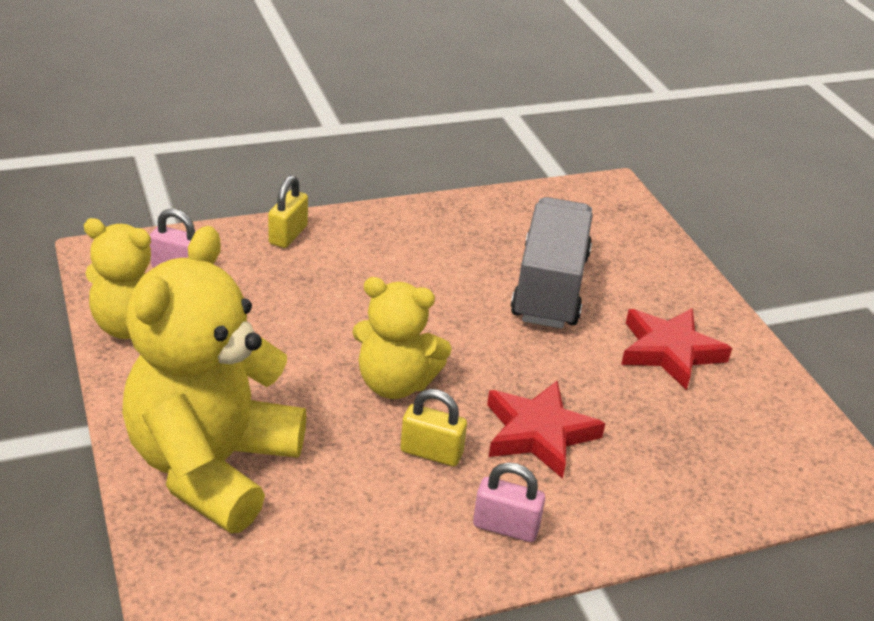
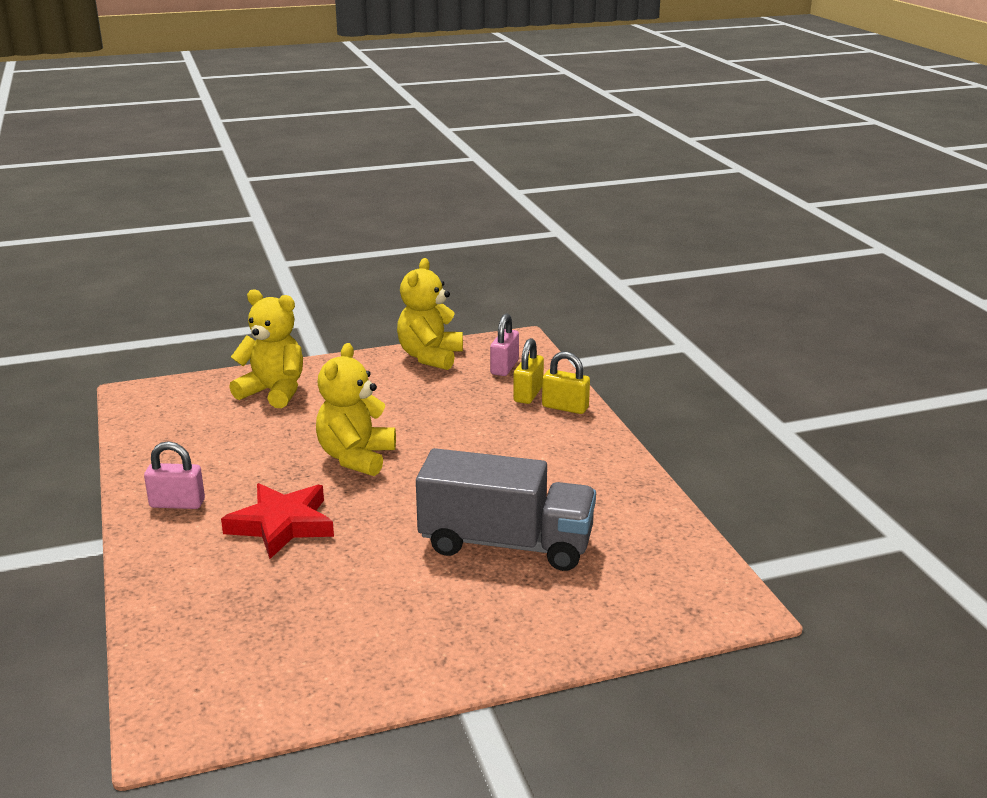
camera: 95 degrees right, 10 degrees down
yellow teddy bear [122,226,306,533] -> yellow teddy bear [229,289,303,408], size x0.59
yellow padlock [400,389,467,466] -> yellow padlock moved to [513,338,544,404]
pink padlock [473,462,545,542] -> pink padlock turned 75 degrees clockwise [144,441,205,509]
red star [621,308,732,391] -> none

